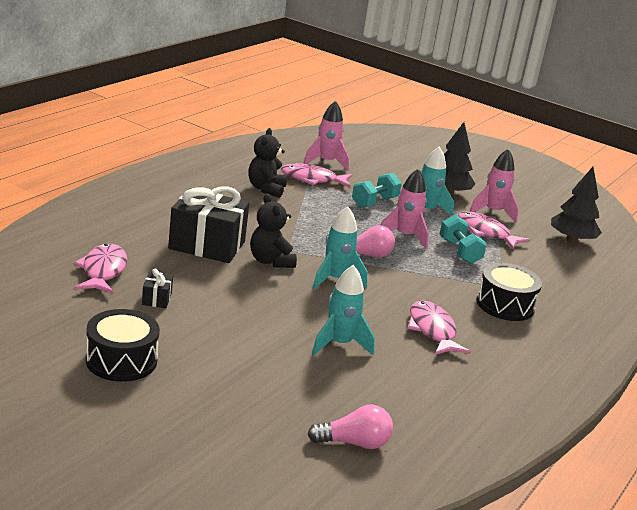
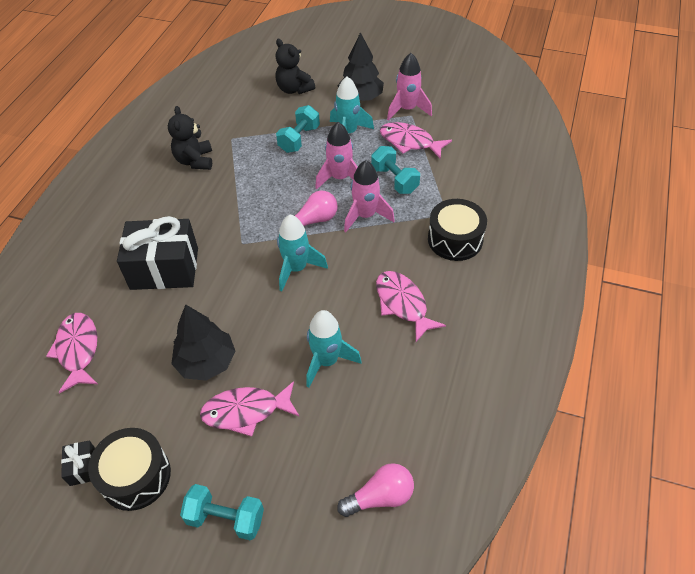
camera: 10 degrees left, 25 degrees up
black gift [142,268,173,308] -> black gift moved to [61,441,95,486]
black teddy bear [250,194,297,268] -> black teddy bear moved to [275,39,315,94]
pink fish [281,163,352,188] -> pink fish moved to [200,381,299,437]
pink rocket [303,101,349,171] -> pink rocket moved to [344,160,395,232]
black tree [551,167,602,243] -> black tree moved to [171,304,236,381]
none -> turquoise dumbbell [180,484,264,541]

